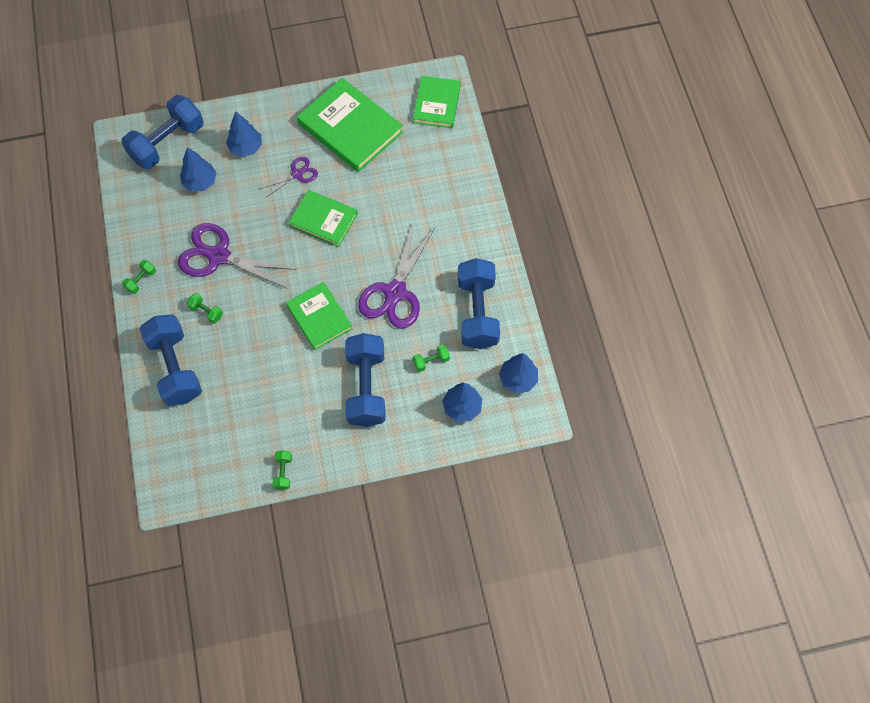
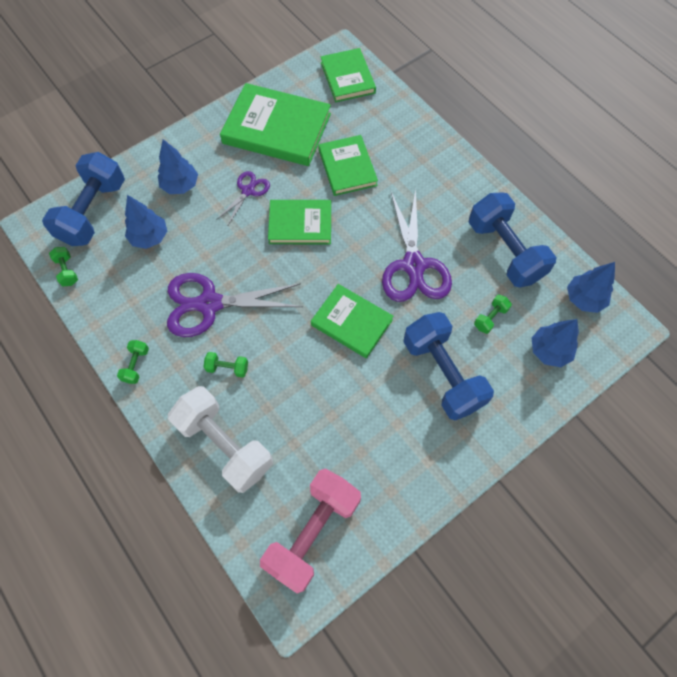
camera: 25 degrees left, 0 degrees up
blue dumbbell [139,314,202,406] -> white dumbbell [168,386,273,493]
green dumbbell [272,450,292,490] -> green dumbbell moved to [49,247,78,286]
none -> pink dumbbell [260,469,361,593]
none -> green book [318,135,378,196]

